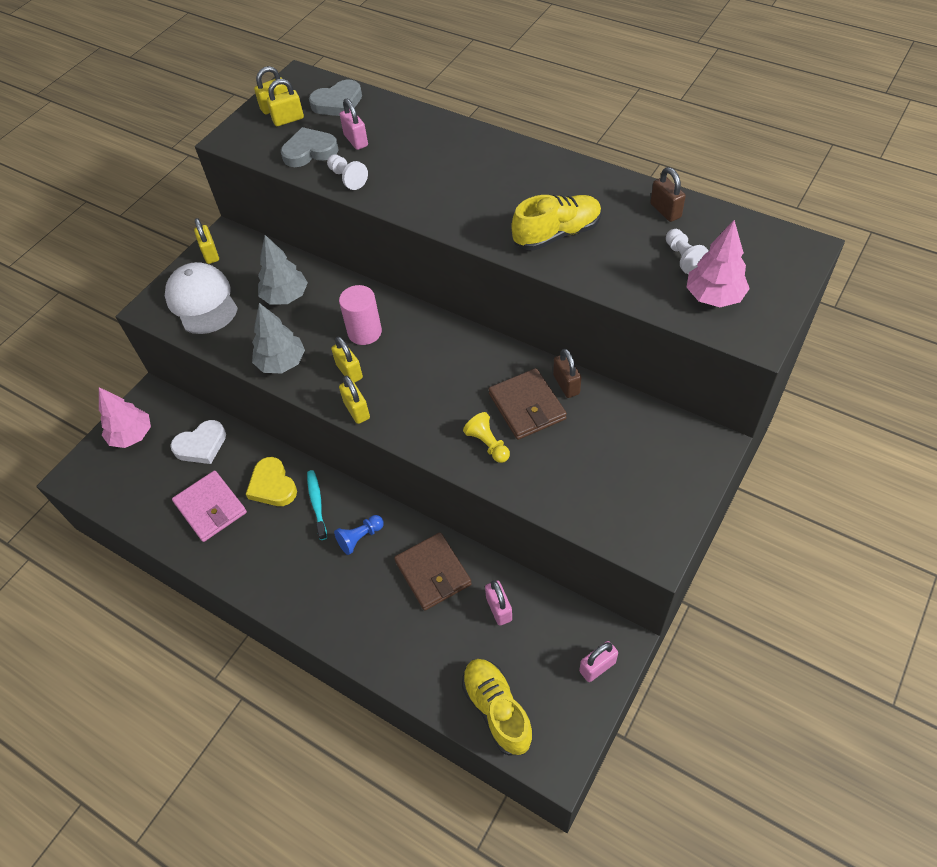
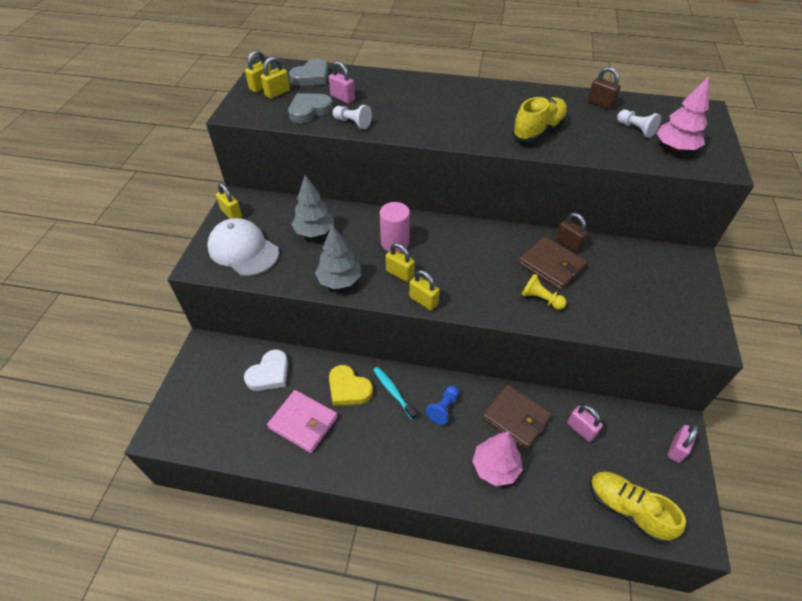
camera: 25 degrees left, 5 degrees down
pink tree [99,387,151,448] -> pink tree moved to [472,432,523,486]

